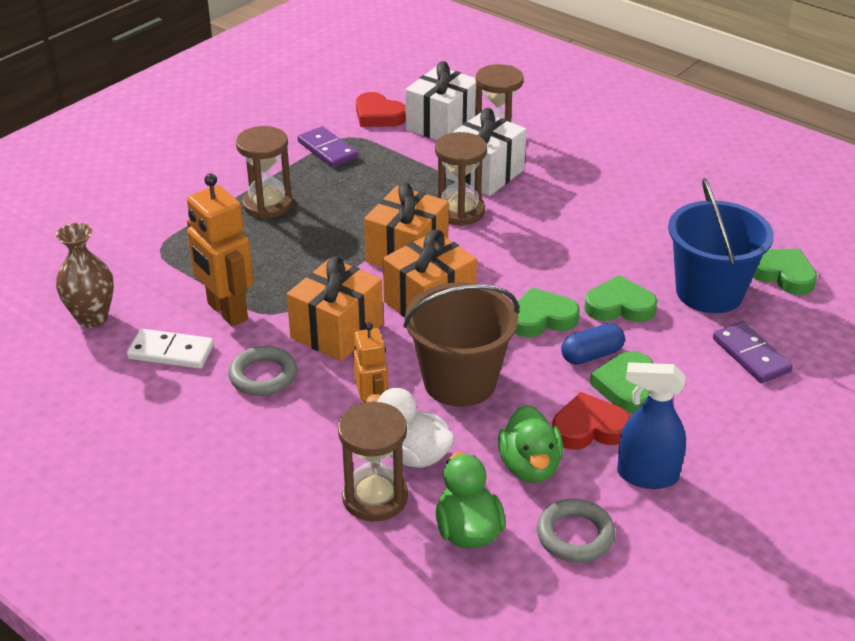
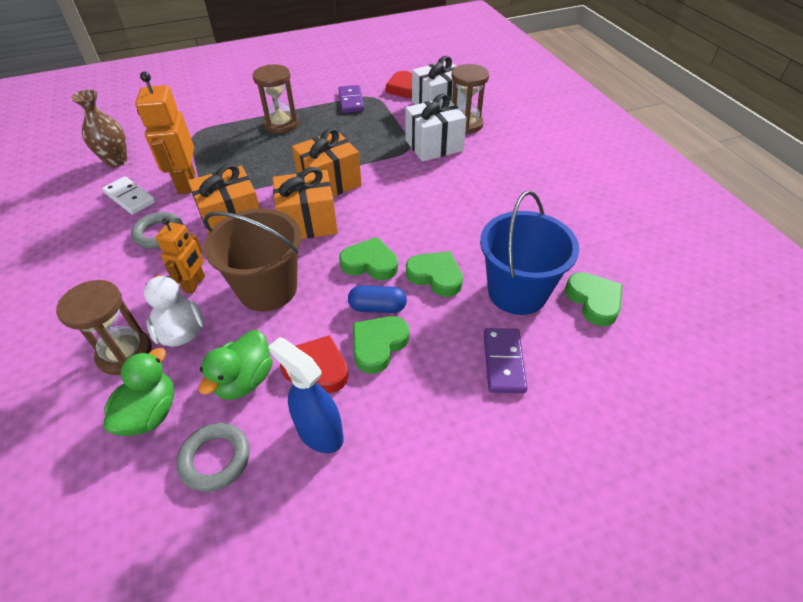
camera: 30 degrees right, 10 degrees up
brown hourglass [435,132,487,226] -> none

